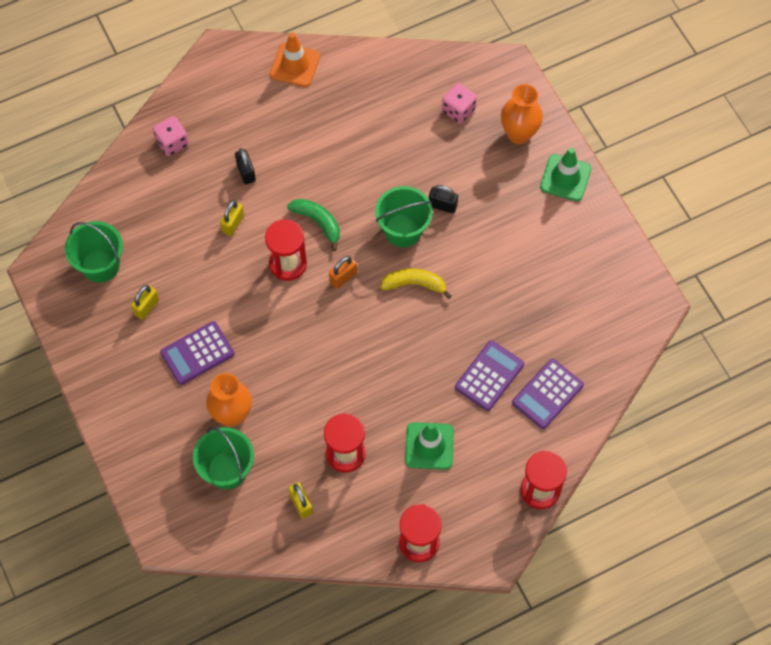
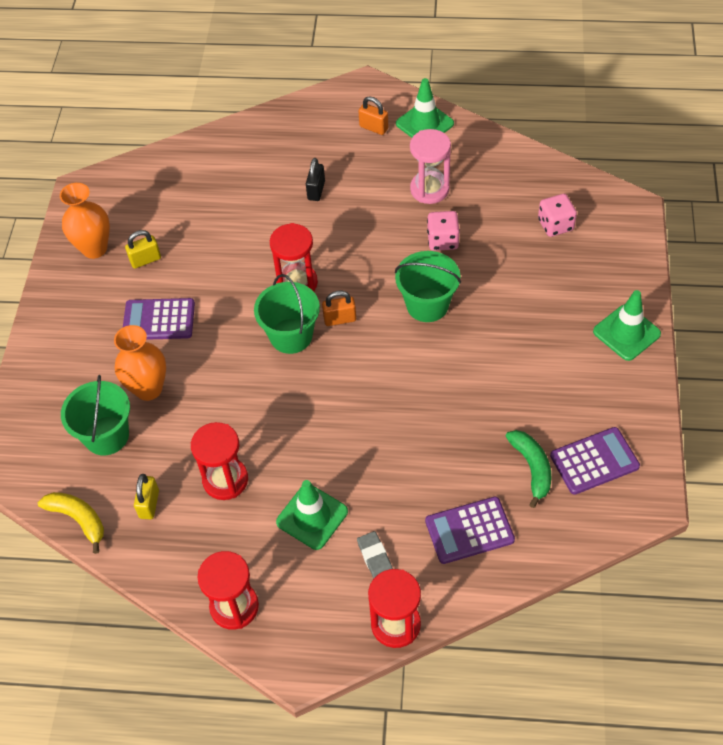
camera: 35 degrees right, 10 degrees down
green bucket [65,221,123,283] -> green bucket moved to [254,274,320,354]
pink dice [153,116,189,156] -> pink dice moved to [427,211,460,251]
yellow padlock [220,200,244,236] -> none
orange traffic cone [270,32,320,87] -> green traffic cone [396,78,454,138]
green banana [287,199,340,251] -> green banana moved to [505,430,551,508]
yellow banana [380,268,452,299] -> yellow banana moved to [38,492,104,554]
black padlock [429,185,458,214] -> none
purple calculator [455,340,524,411] -> purple calculator moved to [550,427,640,495]
orange vase [501,84,543,144] -> orange vase moved to [60,183,110,259]
none -> grey eraser [357,531,393,579]
none -> orange padlock [359,96,388,135]
none -> pink hourglass [410,129,451,204]

